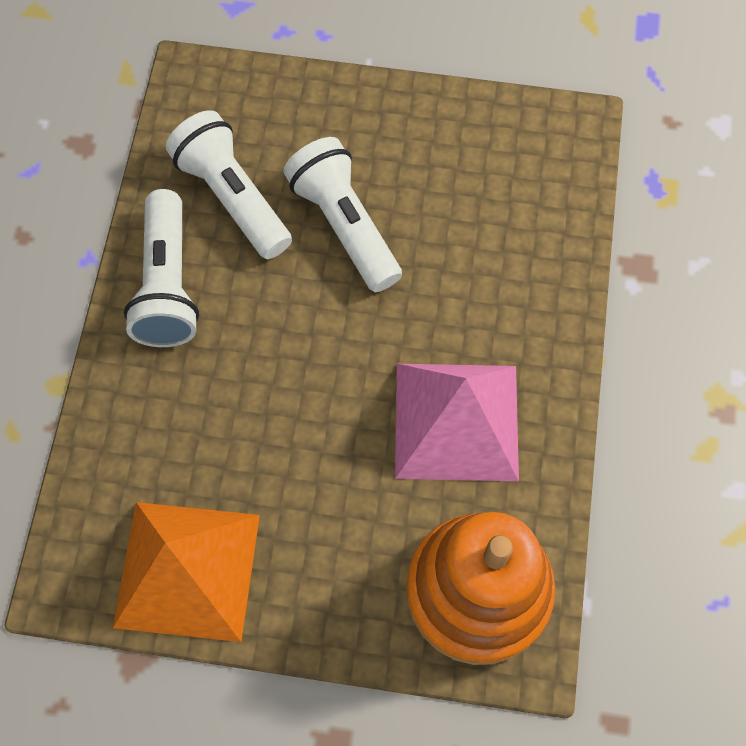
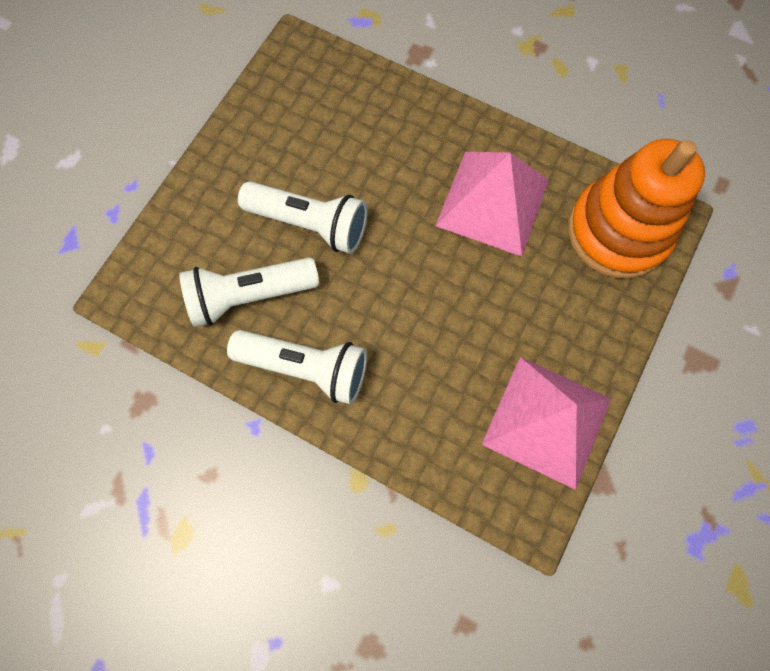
camera: 70 degrees left, 5 degrees up
orange pyramid [113,502,260,642] -> pink pyramid [481,357,611,490]
white flashlight [283,137,402,292] -> white flashlight turned 150 degrees counterclockwise [238,181,368,254]

